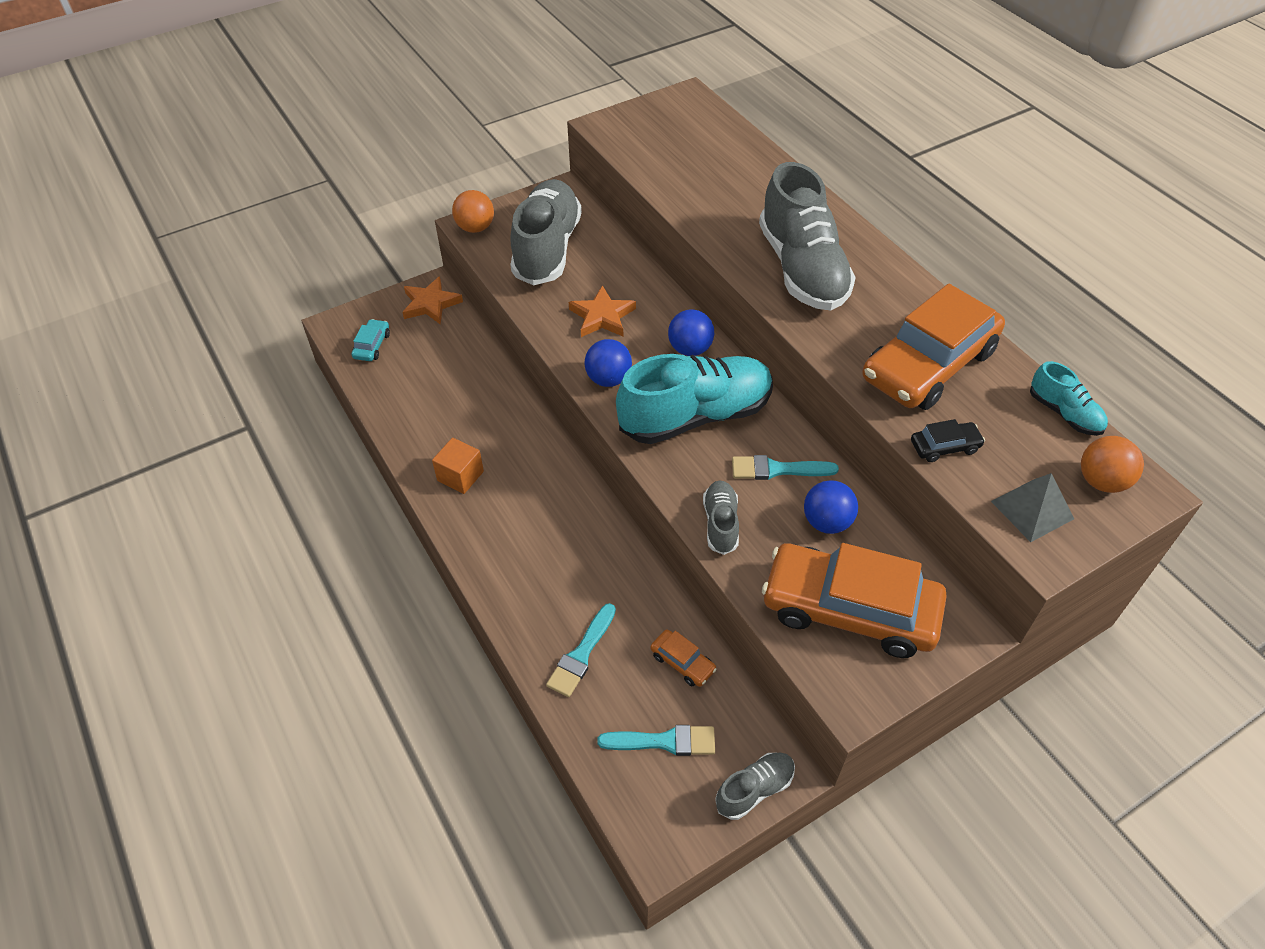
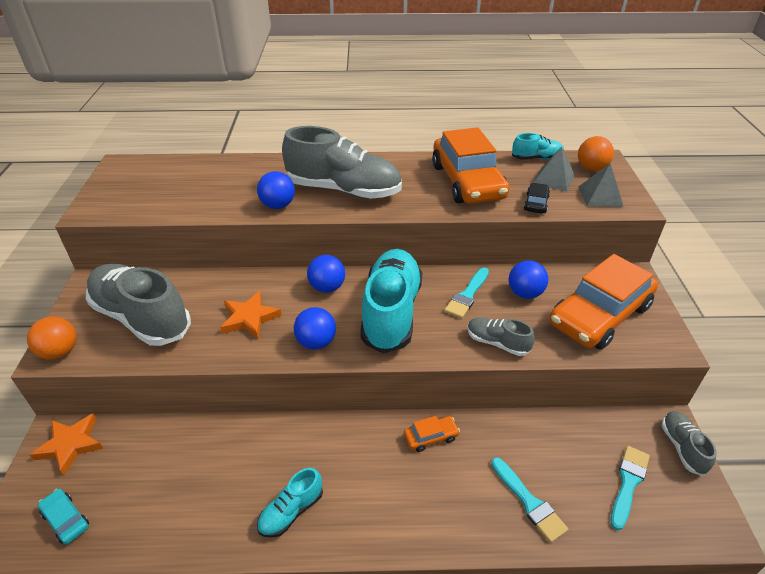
camera: 60 degrees left, 10 degrees down
orange cube [432,438,484,494] -> turquoise shoe [257,468,323,538]
orange car [650,629,717,687] -> orange car moved to [404,416,460,452]
none -> blue ball [257,171,295,209]
none -> grey pyramid [533,147,575,192]

